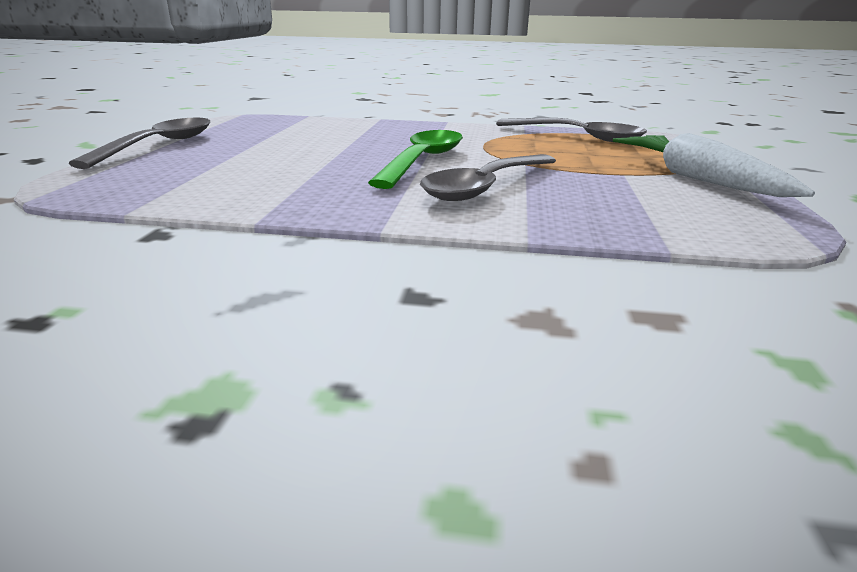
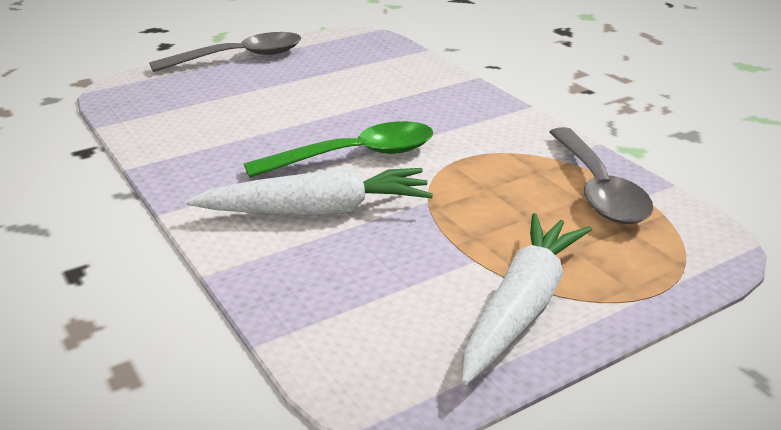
camera: 50 degrees right, 5 degrees up
grey spoon [420,154,556,201] -> white carrot [186,168,433,216]

